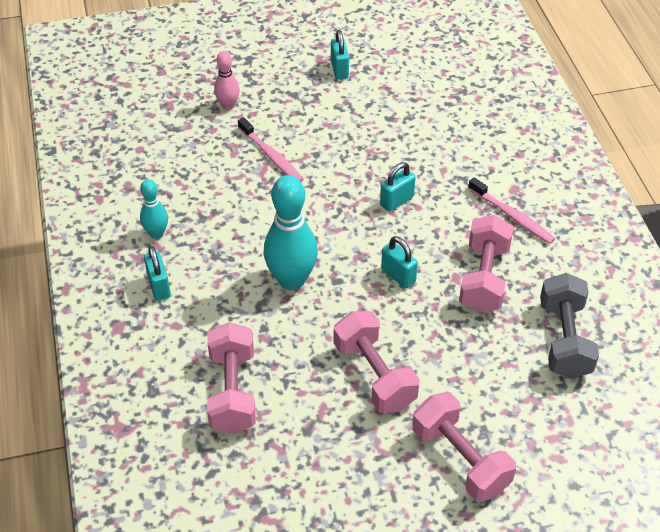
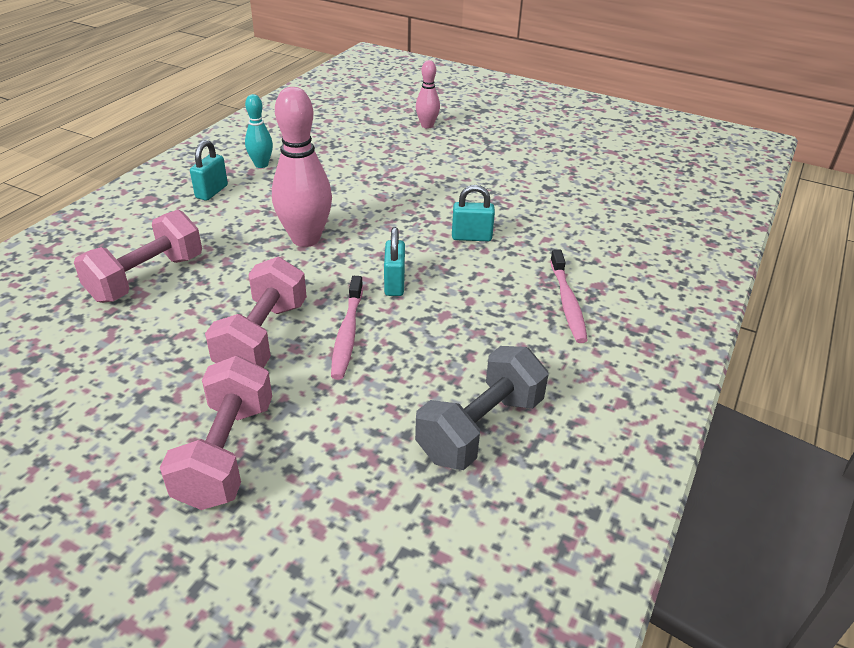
camera: 40 degrees right, 10 degrees down
pink toothbrush [238,117,304,182] -> pink toothbrush moved to [331,276,363,380]
turquoise bowling pin [264,175,318,290] -> pink bowling pin [272,87,332,247]
turquoise padlock [331,30,349,79] -> none
pink dumbbell [459,215,514,313] -> none

